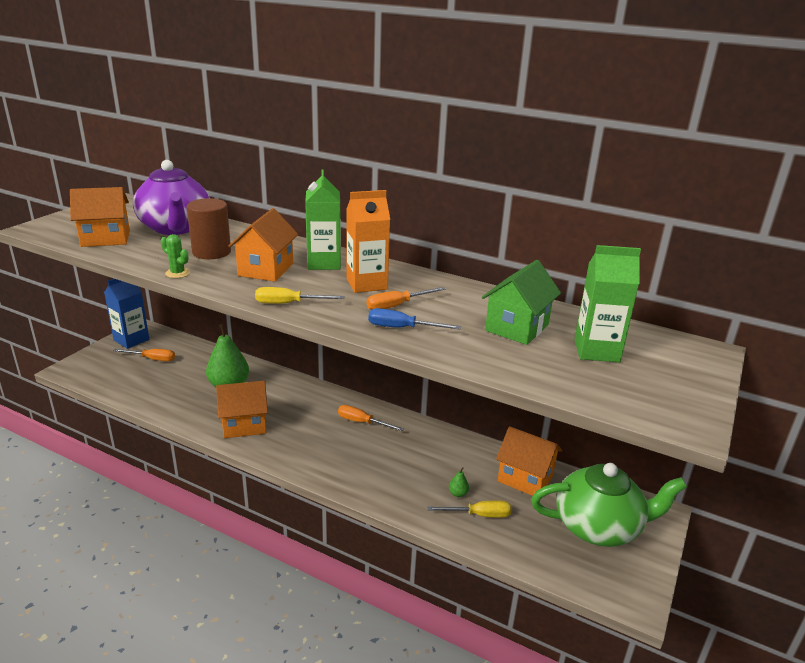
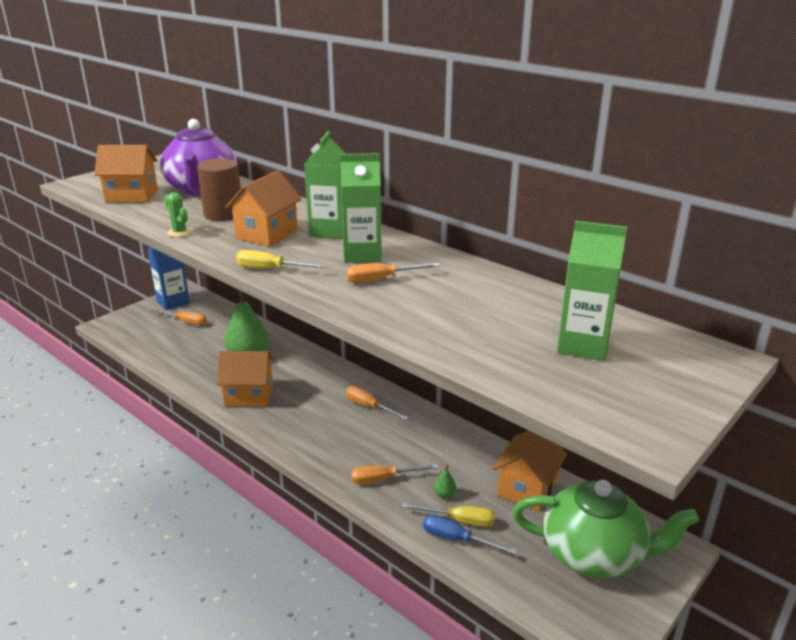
camera: 15 degrees right, 0 degrees up
orange carton [346,190,390,293] -> green carton [340,153,382,263]
blue screwdriver [368,308,461,329] -> blue screwdriver moved to [423,515,517,555]
green house [482,260,561,345] -> none
orange house [496,426,562,496] -> orange house turned 75 degrees clockwise [493,430,567,512]
none -> orange screwdriver [351,464,438,484]

